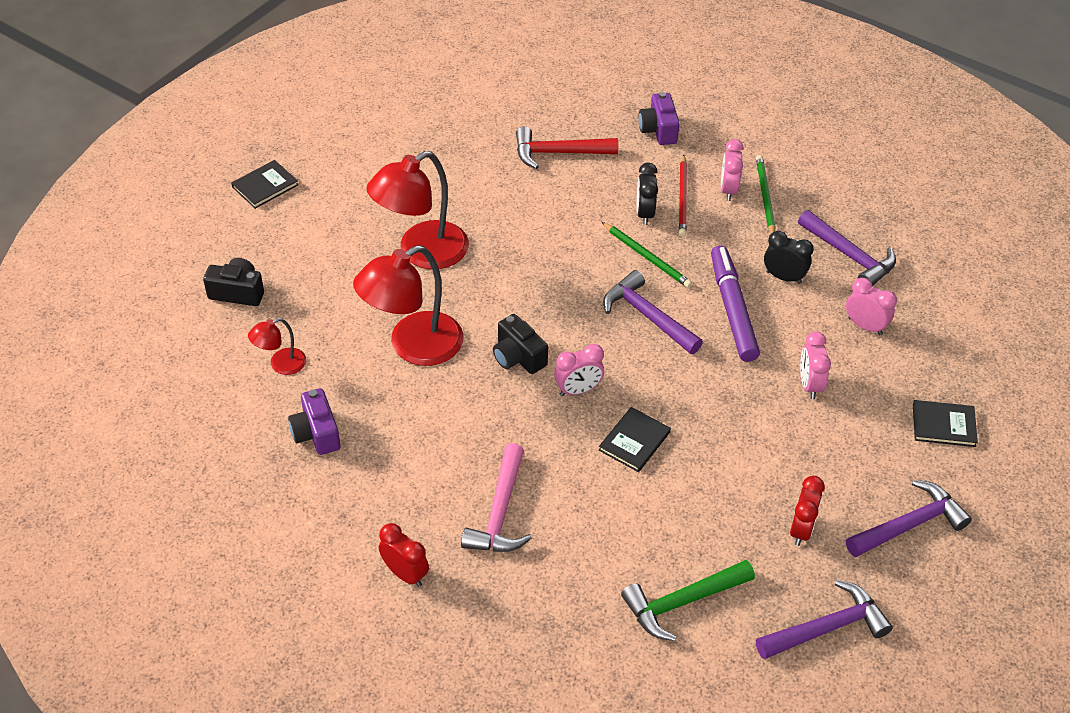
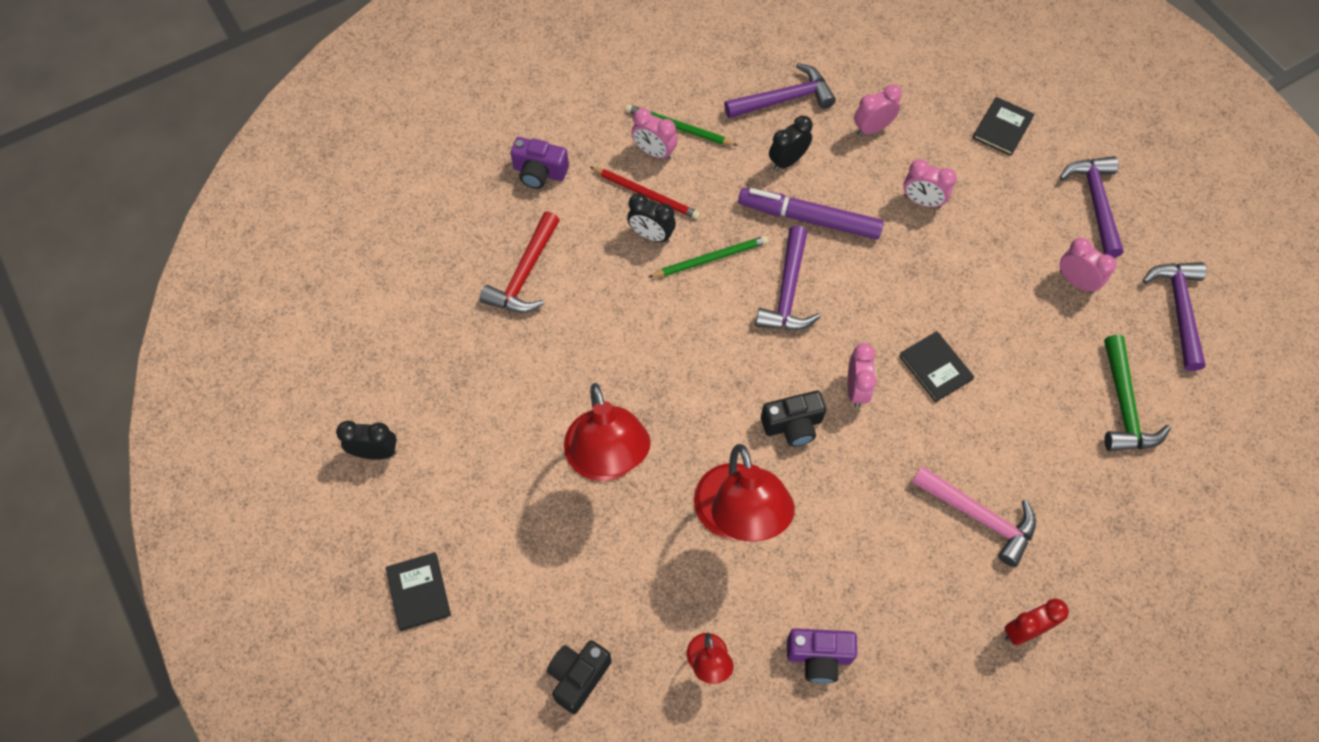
camera: 65 degrees left, 15 degrees up
purple hammer [603,270,703,354] -> purple hammer turned 60 degrees counterclockwise [756,225,820,330]
red clock [790,476,825,546] -> pink clock [1060,238,1117,294]
none -> black clock [336,421,397,460]

